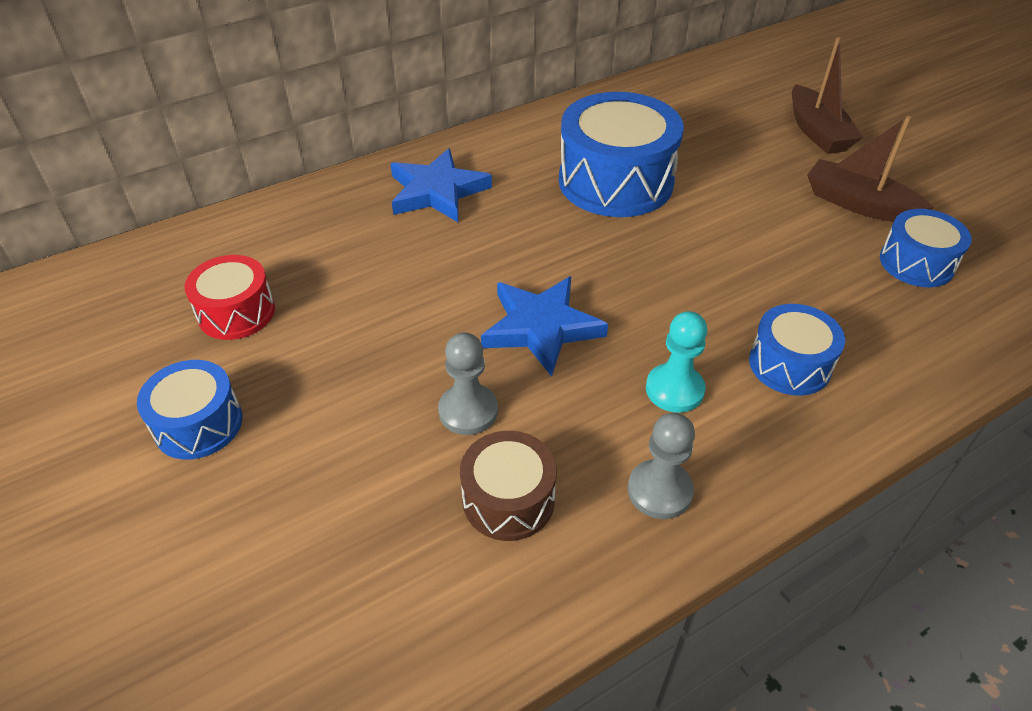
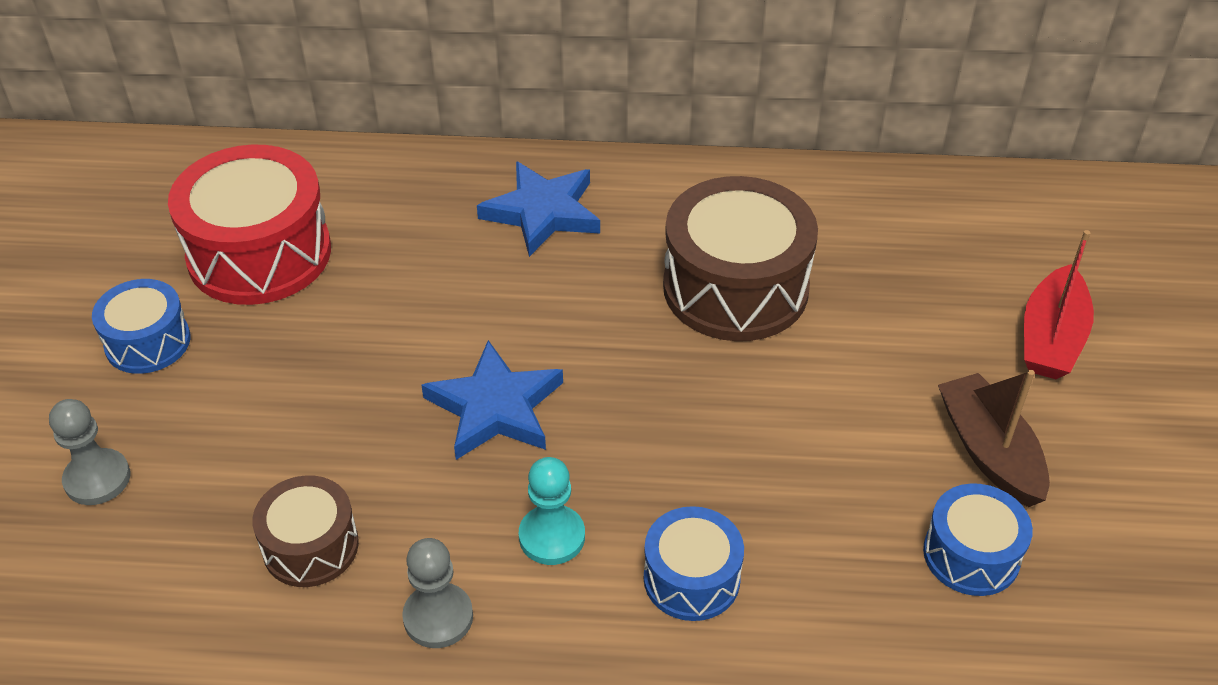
camera: 35 degrees right, 0 degrees up
red drum [184,255,275,340] -> red drum [168,144,331,305], size x1.81
grey pawn [438,332,498,435] -> grey pawn moved to [49,399,130,505]
blue drum [559,92,684,217] -> brown drum [663,176,818,341]
brown boat [792,37,863,154] -> red boat [1024,230,1094,379]

